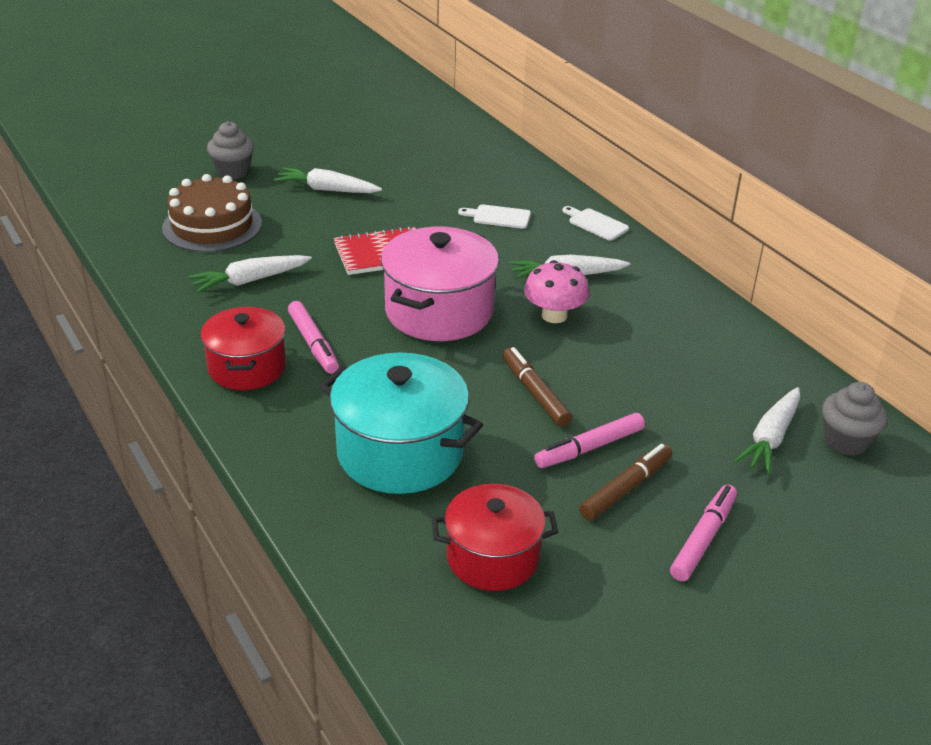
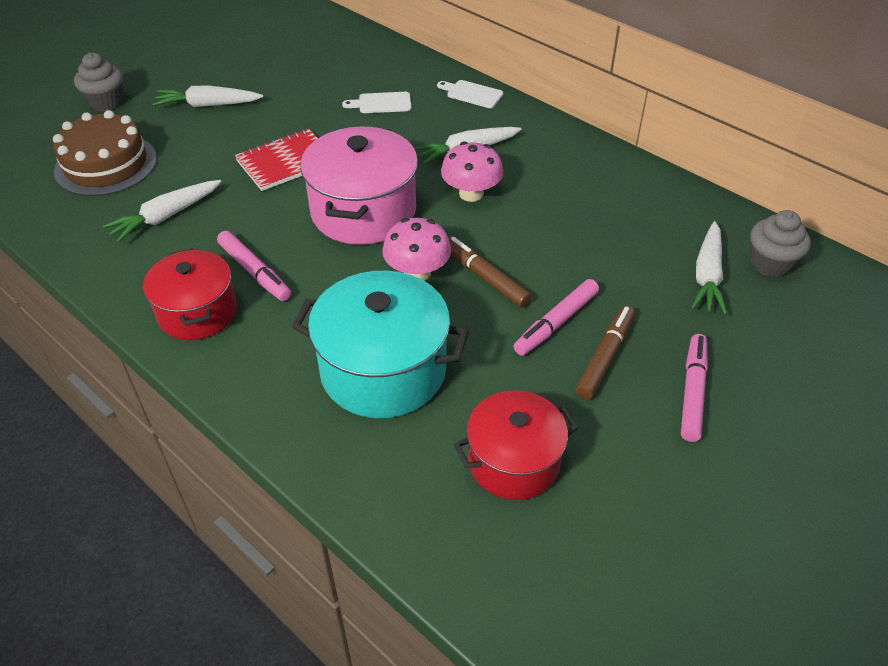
camera: 15 degrees left, 10 degrees up
none -> pink mushroom [382,218,451,281]

